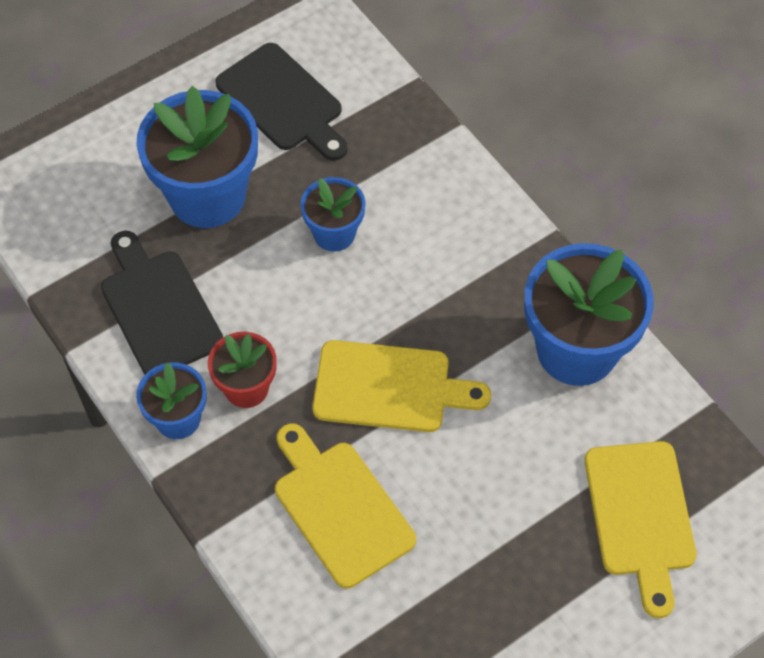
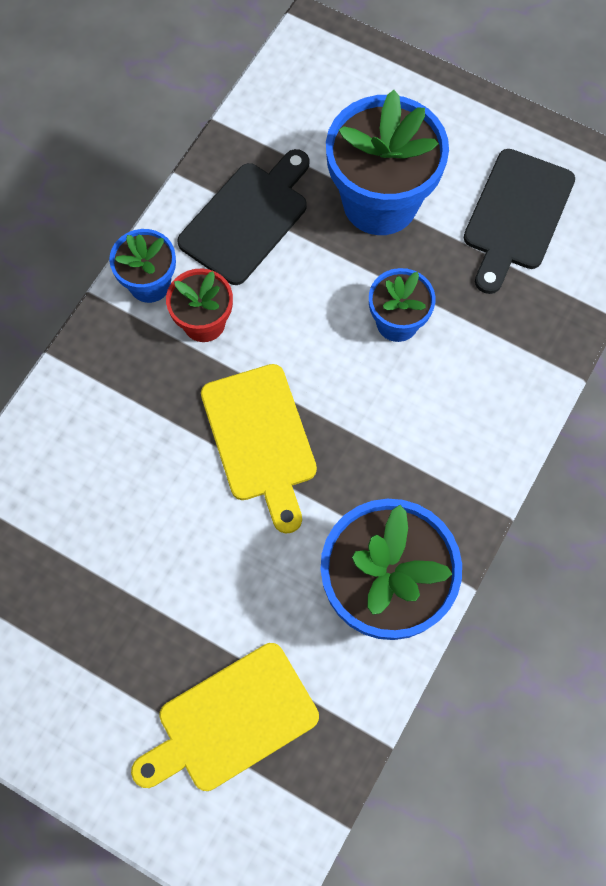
camera: 65 degrees right, 10 degrees up
yellow cutting board [275,424,416,588] -> none

